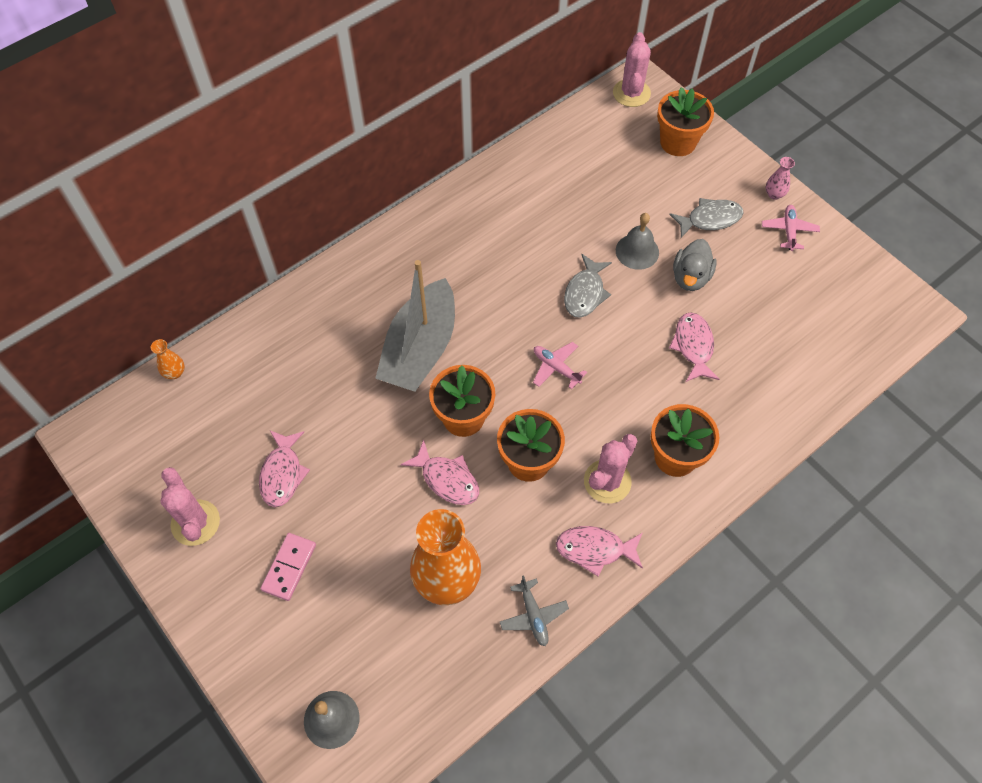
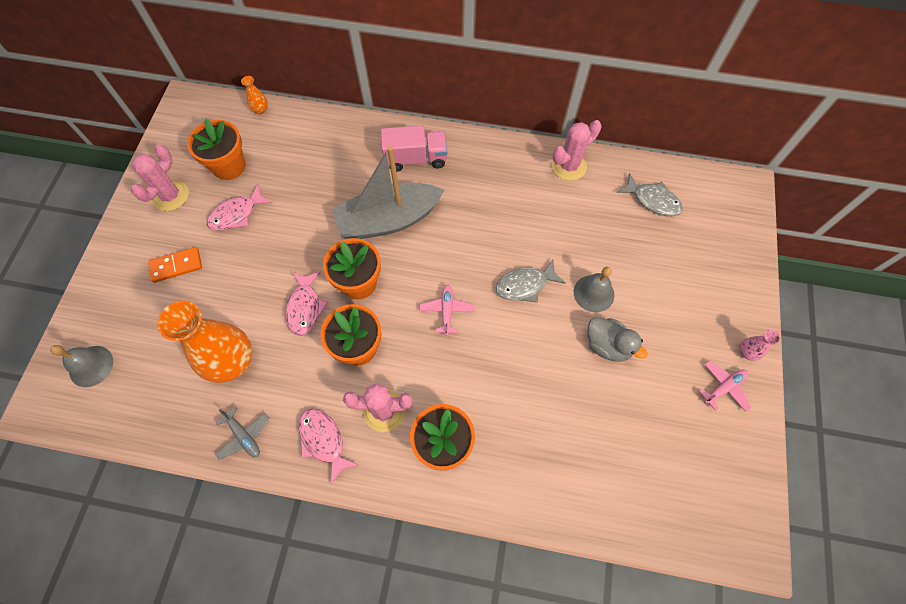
camera: 50 degrees right, 5 degrees up
pink domino [260,533,316,601] -> orange domino [148,247,202,283]
grey plane [500,575,569,646] -> grey plane turned 75 degrees counterclockwise [215,406,270,460]
pink cactus [613,32,651,107] -> pink cactus moved to [552,120,602,181]
orange flower pot [657,87,714,156] -> orange flower pot moved to [187,119,246,180]
grey fish [669,198,744,238] -> grey fish moved to [617,173,683,216]
pink fish [669,313,719,382] -> none
grey duck [673,239,716,291] -> grey duck turned 120 degrees counterclockwise [588,318,647,362]
none -> pink truck [381,125,447,172]

